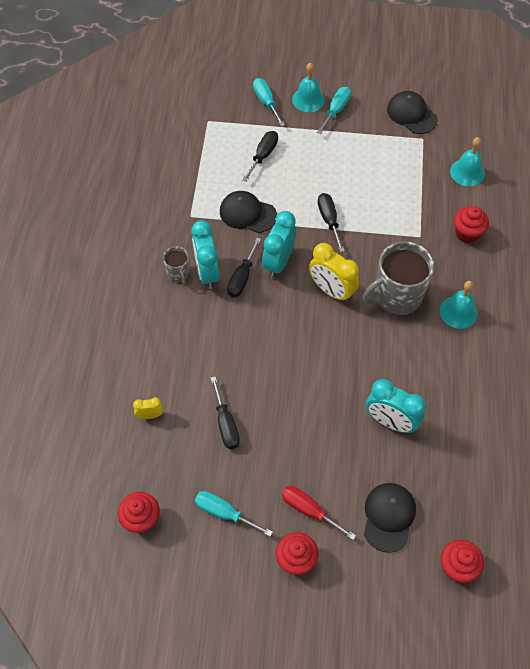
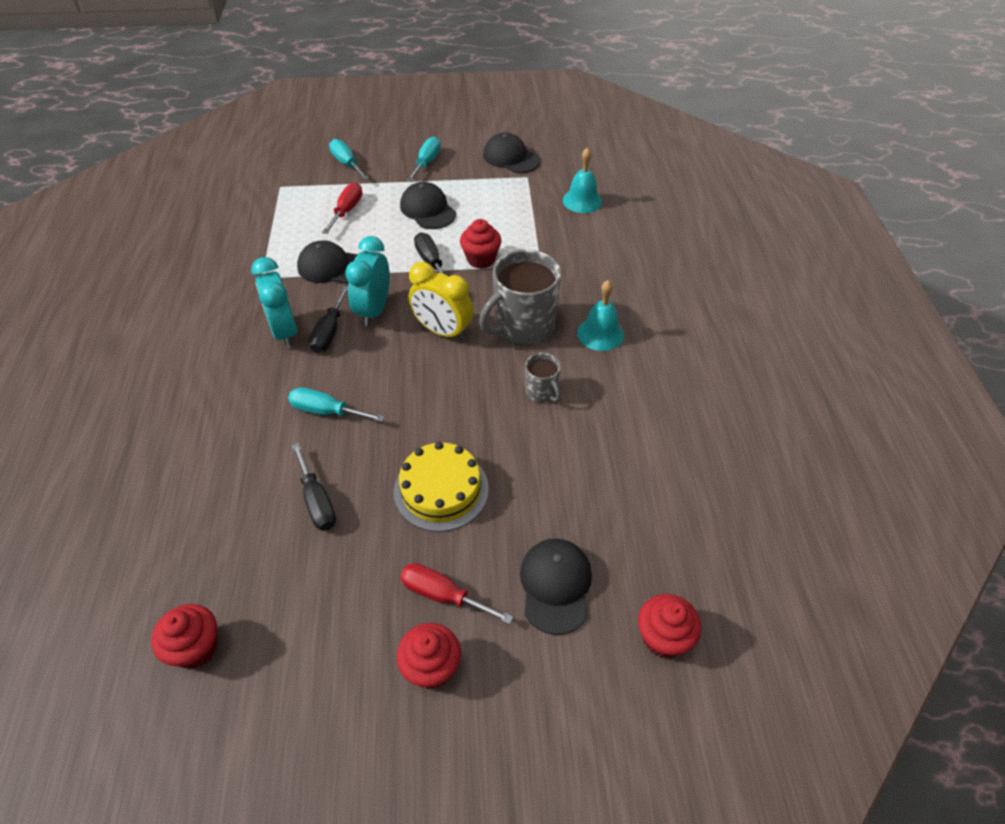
camera: 10 degrees left, 10 degrees down
yellow clock [133,397,163,419] -> none
grey mug [163,246,190,284] -> grey mug moved to [525,353,561,402]
turquoise screwdriver [195,491,273,537] -> turquoise screwdriver moved to [288,387,385,422]
black screwdriver [242,131,278,182] -> red screwdriver [322,183,362,234]
turquoise bell [292,63,325,112] -> none
turquoise clock [366,379,426,433] -> none
red cupcake [454,206,489,243] -> red cupcake moved to [460,219,501,269]
none -> yellow cake [394,442,489,532]
none -> black cap [400,182,456,229]

